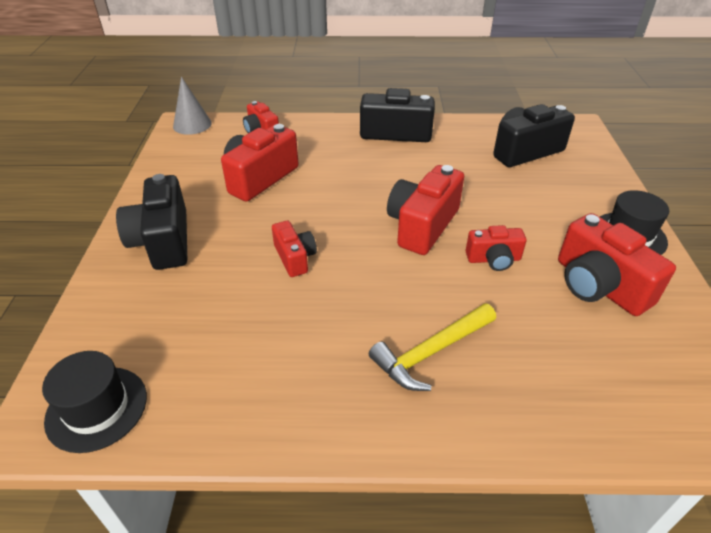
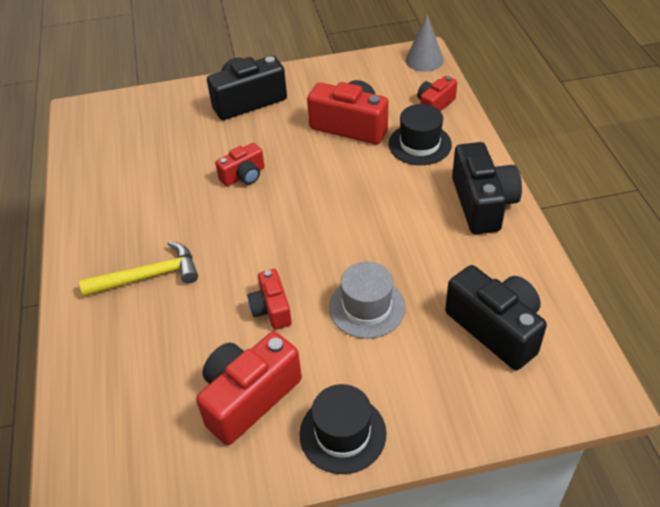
camera: 80 degrees right, 5 degrees up
black hat [42,351,147,453] -> black hat moved to [388,104,452,165]
yellow hammer [369,303,496,391] -> yellow hammer turned 120 degrees clockwise [79,241,198,296]
red camera [387,165,464,255] -> none
none -> grey hat [329,261,406,339]

